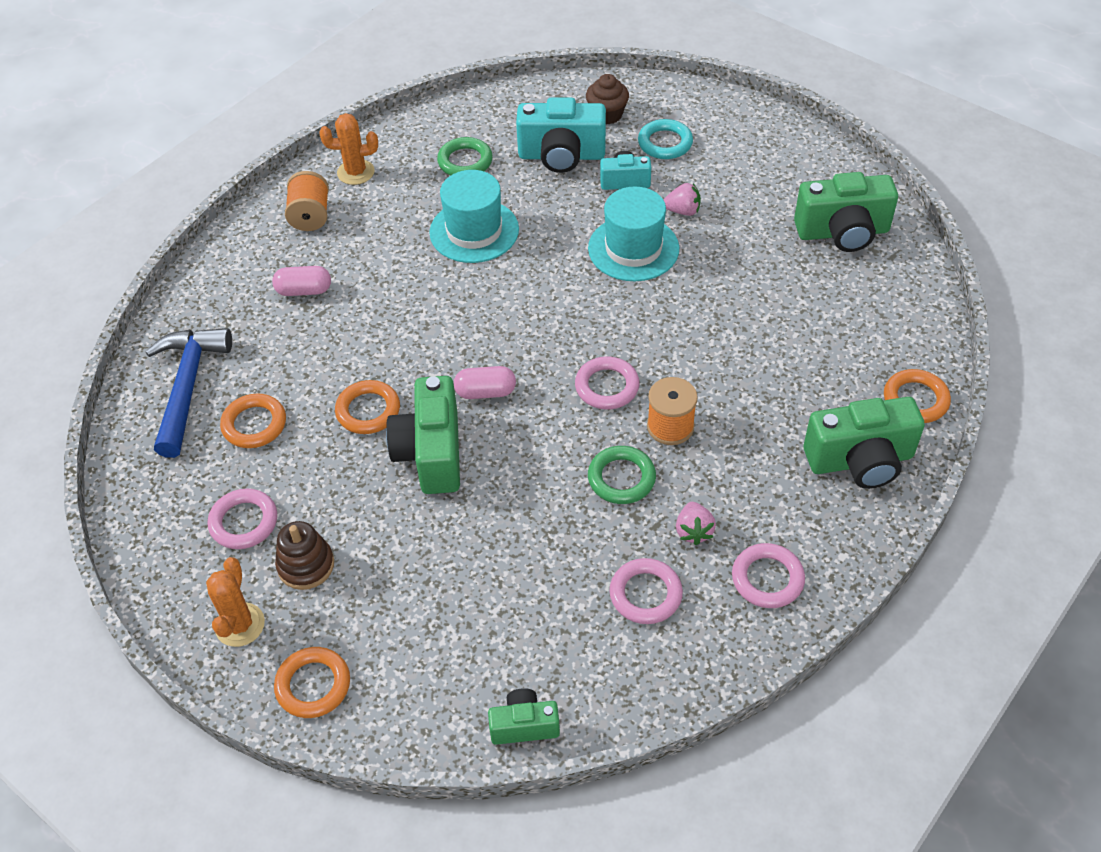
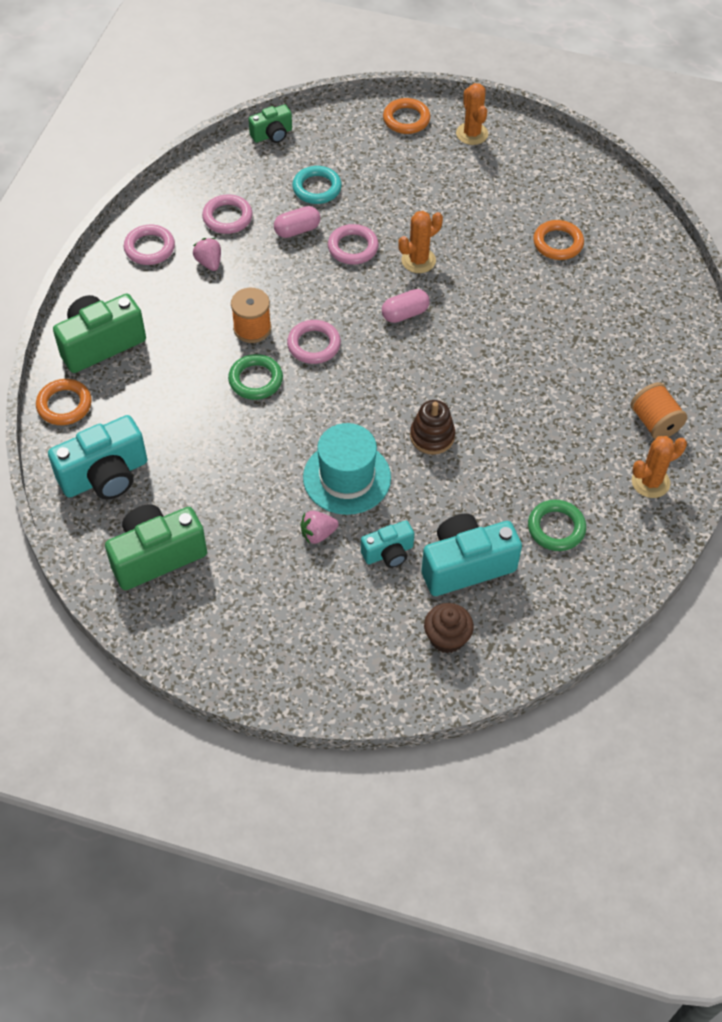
camera: 155 degrees right, 5 degrees up
blue hammer [146,328,232,458] -> none
pink ring [208,489,277,549] -> pink ring moved to [328,224,379,265]
pink capsule [272,266,331,296] -> pink capsule moved to [274,206,320,238]
brown stacking toy [275,521,334,590] -> brown stacking toy moved to [410,400,455,455]
orange ring [335,380,400,434] -> none
green camera [386,376,460,494] -> orange cactus [398,211,443,273]
turquoise hat [429,170,519,263] -> none
green ring [588,446,656,504] -> green ring moved to [228,354,283,400]
turquoise ring [638,119,693,159] -> turquoise ring moved to [292,166,342,204]
none -> turquoise camera [48,415,147,499]

